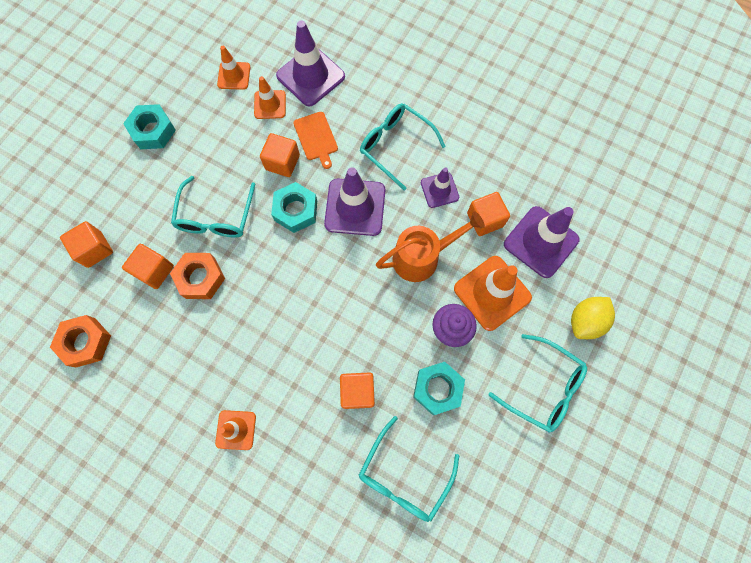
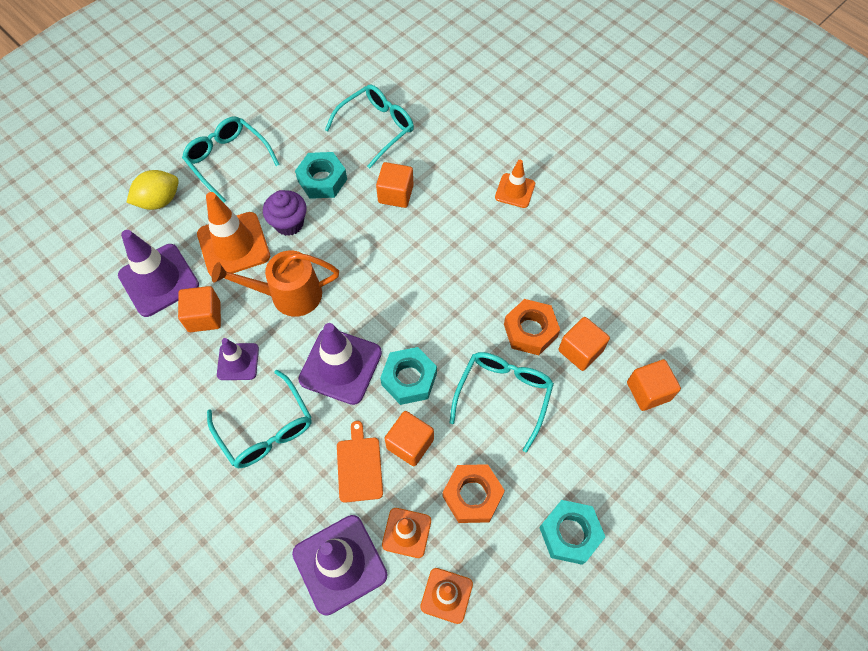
camera: 165 degrees left, 10 degrees down
orange nut [50,315,111,367] -> orange nut moved to [442,464,505,523]

